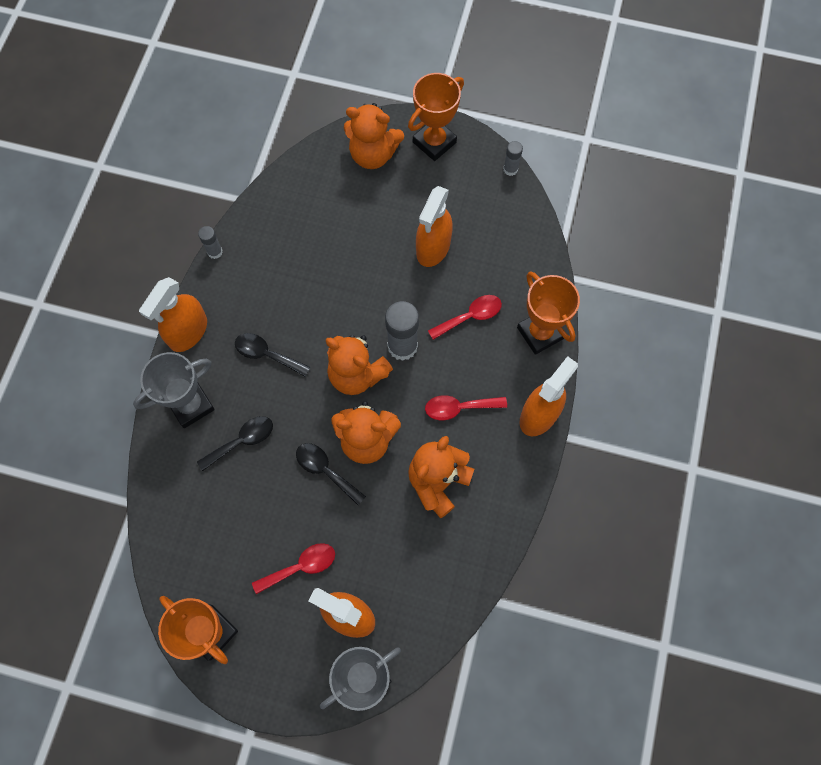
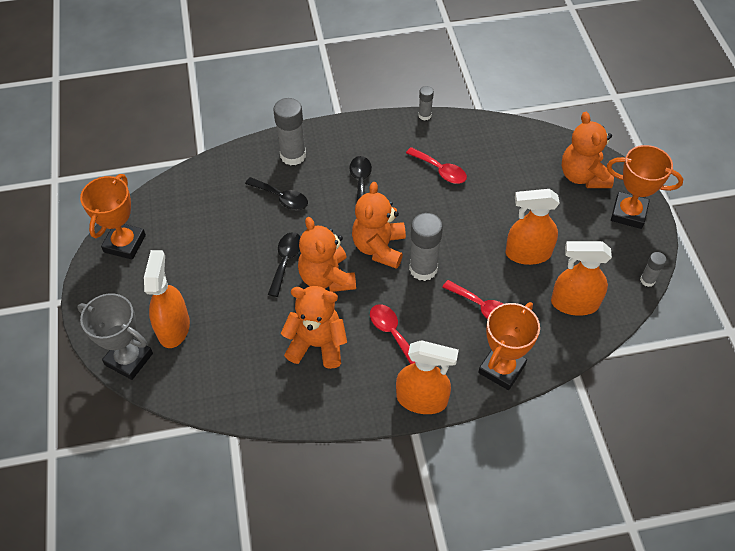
camera: 65 degrees right, 15 degrees down
grey trophy [133,352,215,428] -> grey glue stick [273,98,306,166]
orange spray bottle [139,277,207,352] -> orange spray bottle moved to [551,241,612,316]
red spoon [252,543,335,594] -> red spoon moved to [406,147,467,184]

